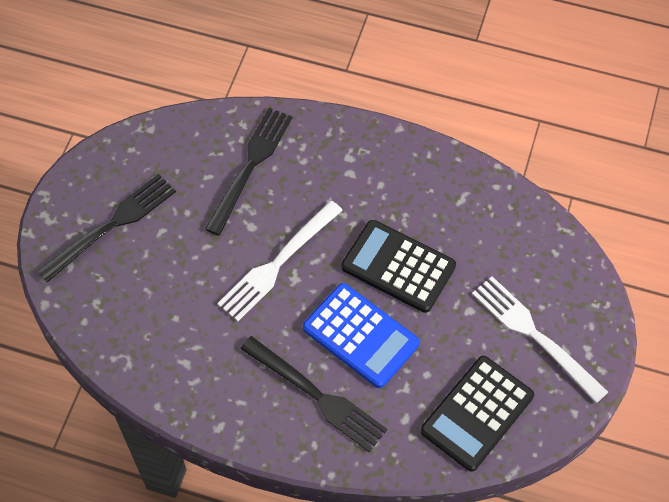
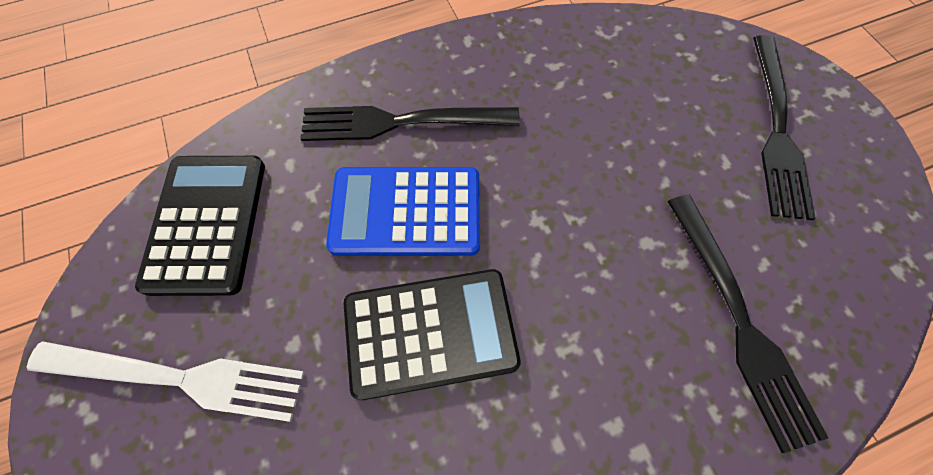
camera: 140 degrees right, 5 degrees up
white fork [217,201,343,321] -> none

